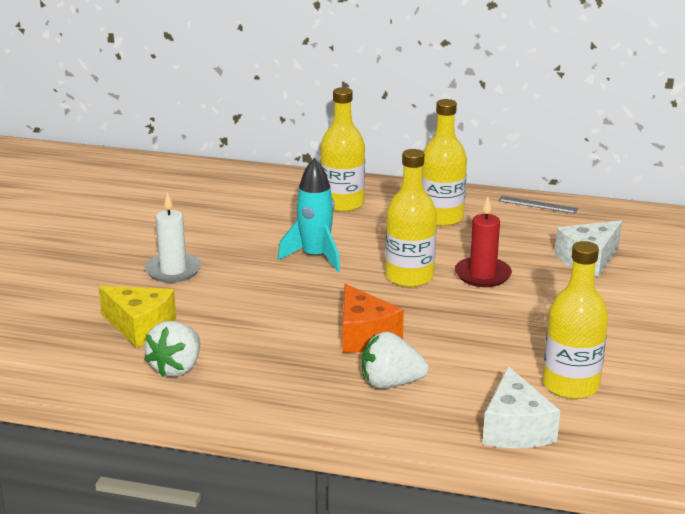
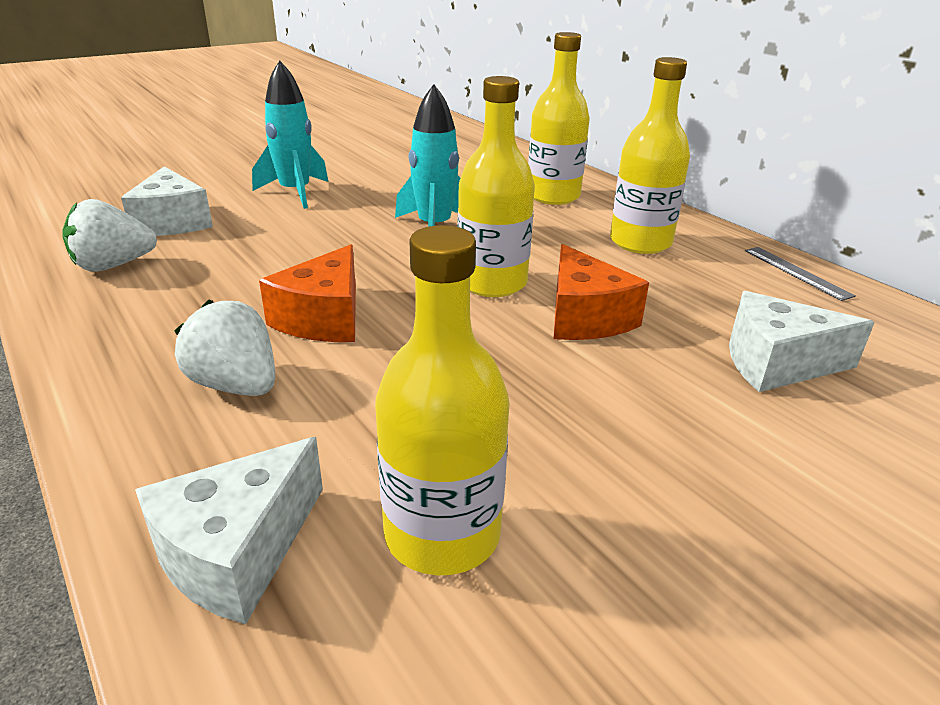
camera: 40 degrees right, 5 degrees up
yellow cheese [99,286,176,348] -> white cheese [121,166,213,236]
white candle [145,192,201,283] -> turquoise rocket [252,60,328,209]
red candle [455,197,512,287] -> orange cheese [553,244,649,340]

